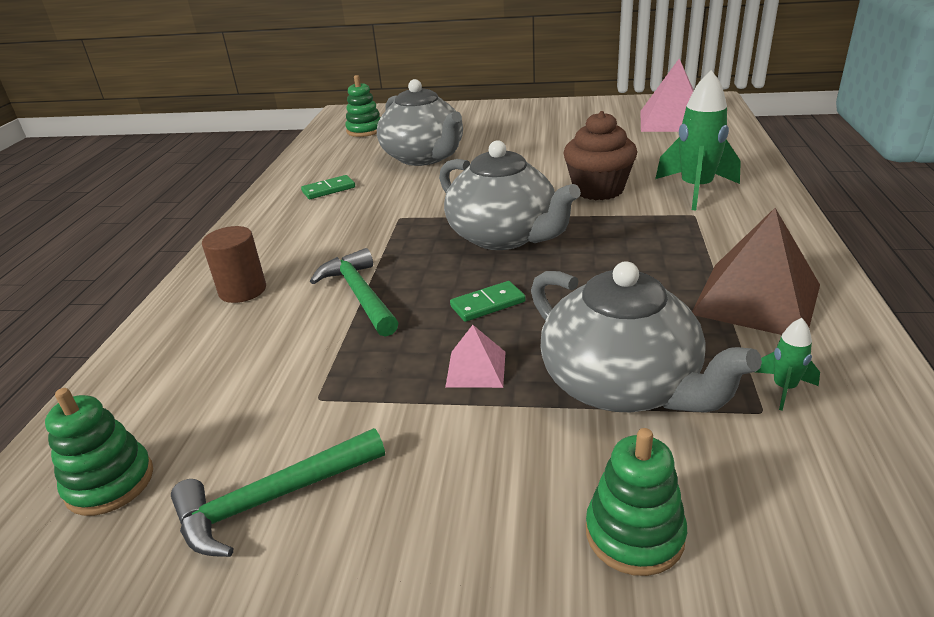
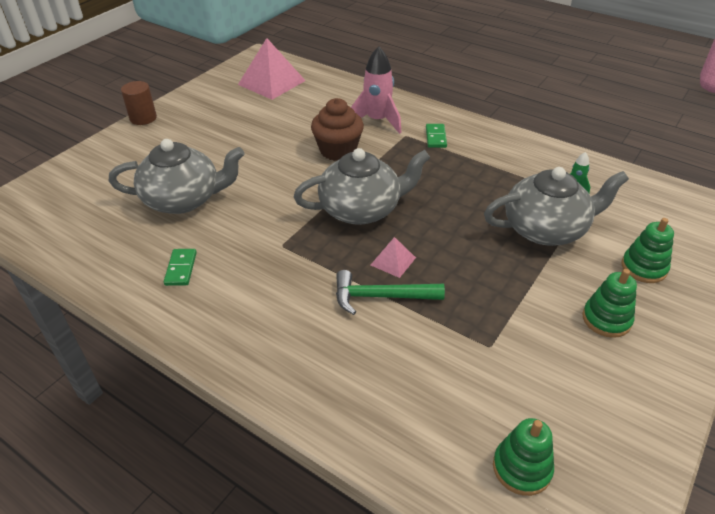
camera: 65 degrees left, 10 degrees up
green hammer [171,428,385,557] -> none
brown cylinder [202,226,266,303] -> brown cylinder moved to [121,81,157,125]
green stacking toy [345,75,381,137] -> green stacking toy moved to [582,269,637,338]
pink pyramid [445,325,506,388] -> pink pyramid moved to [371,237,416,278]
green domino [450,281,526,322] -> green domino moved to [426,124,447,148]
green rocket [655,70,741,210] -> pink rocket [351,46,402,134]
brown pyramid [692,208,820,335] -> none

